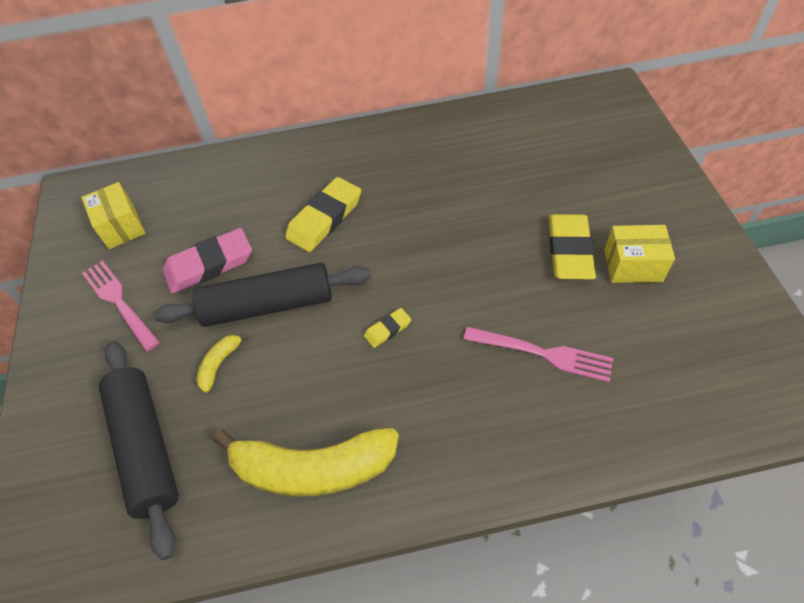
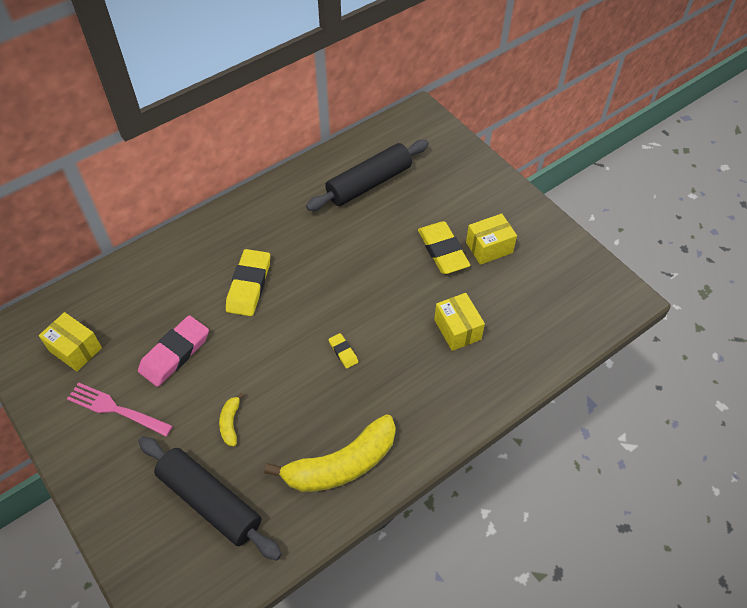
camera: 30 degrees left, 0 degrees up
black rolling pin [153,263,371,327] -> black rolling pin moved to [306,140,429,211]
yellow eraser [364,308,411,348] -> yellow eraser turned 60 degrees counterclockwise [328,333,358,369]
pink fork [464,327,613,382] -> yellow box [434,293,485,351]

